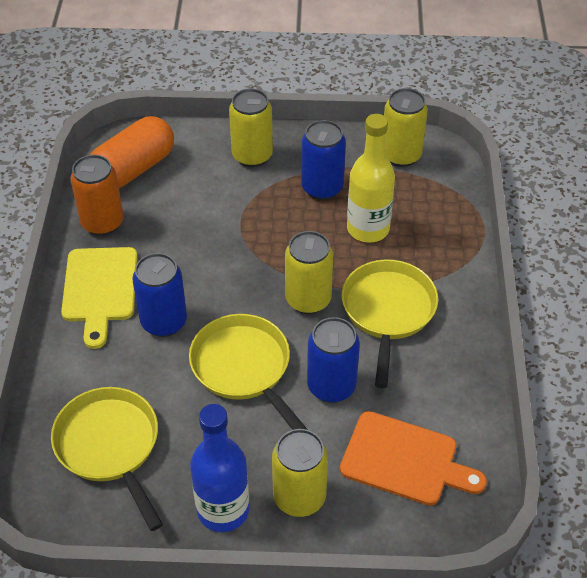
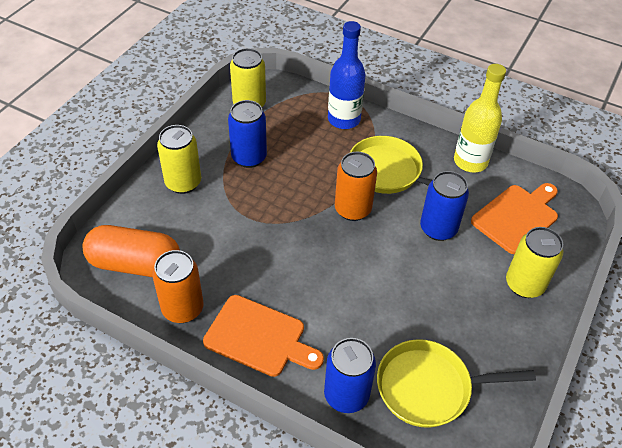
camera: 65 degrees left, 0 degrees up
yellow cutting board [61,247,138,349] -> orange cutting board [203,295,324,377]
orange capsule [90,116,174,188] -> orange capsule turned 60 degrees counterclockwise [83,225,180,277]
blue can [132,253,187,337] -> blue can moved to [324,338,376,413]
yellow pan [189,314,308,430] -> none
blue bottle [190,404,249,532] -> blue bottle moved to [328,21,366,129]
yellow can [285,231,333,314] -> orange can [335,152,377,221]
yellow bottle [347,114,395,243] -> yellow bottle moved to [454,64,506,172]

